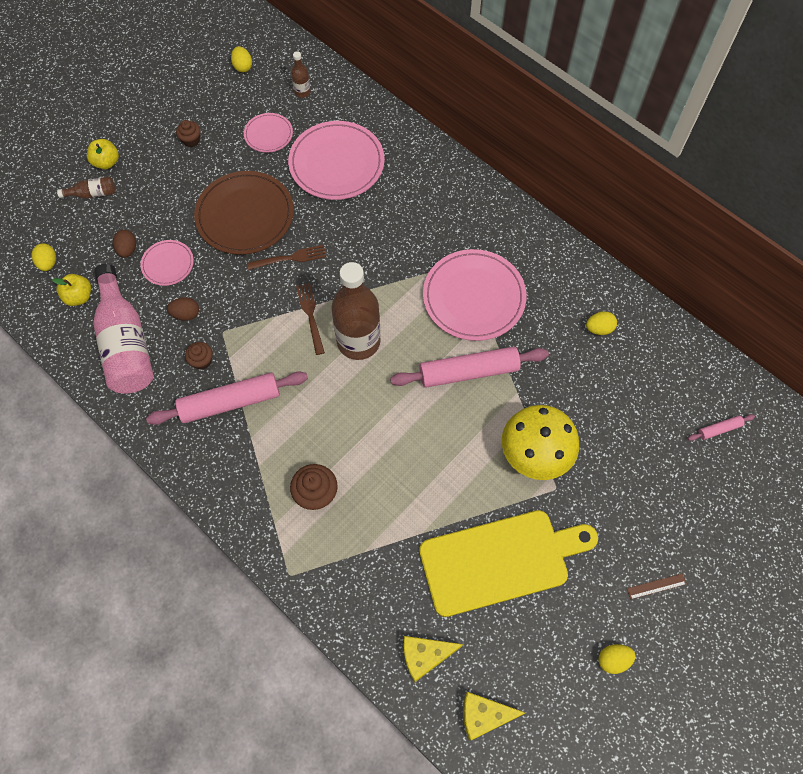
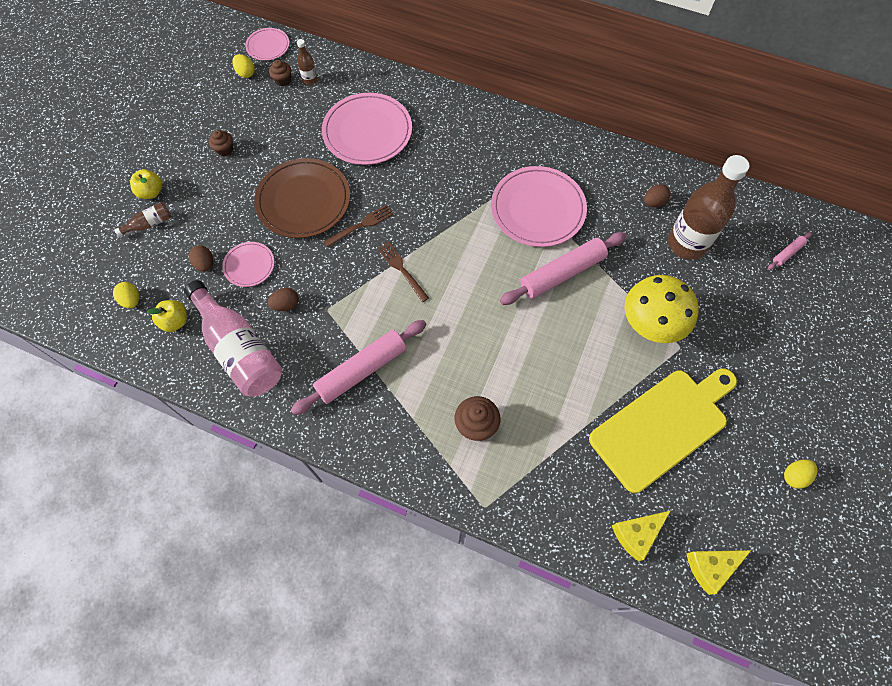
camera: 20 degrees left, 0 degrees up
brown cupcake [185,342,213,370] -> brown cupcake moved to [269,60,291,86]
pink plate [244,113,293,153] -> pink plate moved to [245,28,289,61]
brown bottle [331,262,381,360] -> brown bottle moved to [668,155,749,260]
yellow egg [586,311,617,335] -> brown egg [644,184,671,207]
brown ruler [627,573,686,599] -> none

